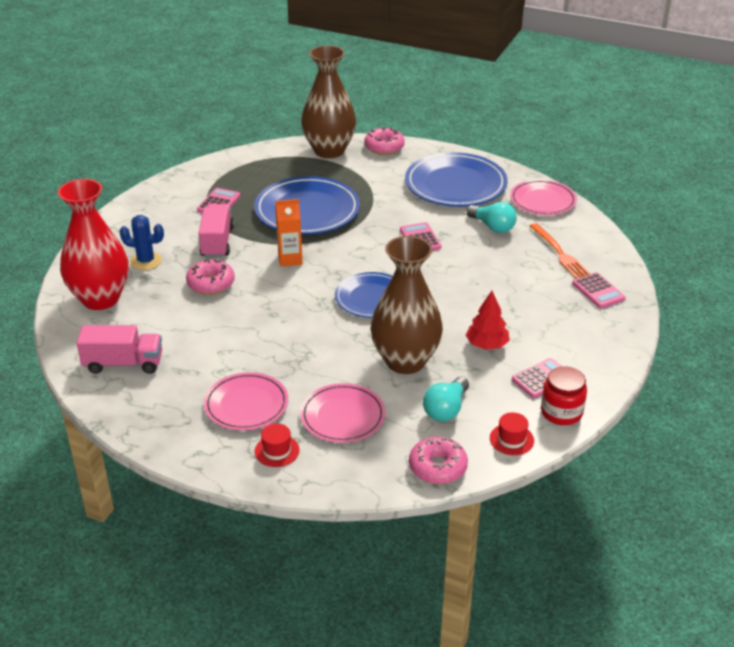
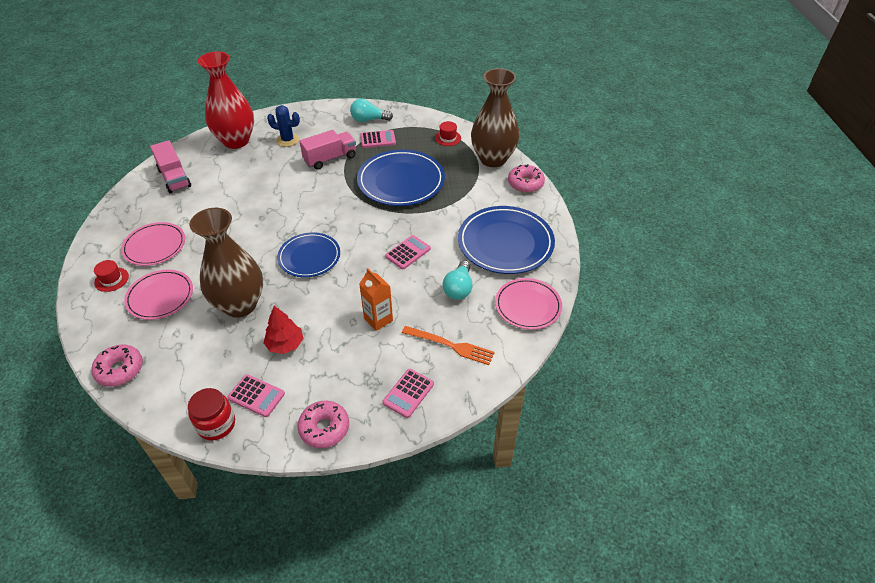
camera: 60 degrees right, 10 degrees up
blue cactus [119,215,164,270] -> blue cactus turned 60 degrees counterclockwise [267,105,300,147]
pink donut [186,259,235,295] -> pink donut moved to [297,401,349,448]
orange carton [275,199,303,267] -> orange carton moved to [359,268,393,331]
turquoise light bulb [423,377,469,422] -> turquoise light bulb moved to [350,99,393,122]
red hat [490,412,534,455] -> red hat moved to [435,121,461,146]
orange fork [530,223,590,279] -> orange fork turned 105 degrees counterclockwise [402,326,495,365]

